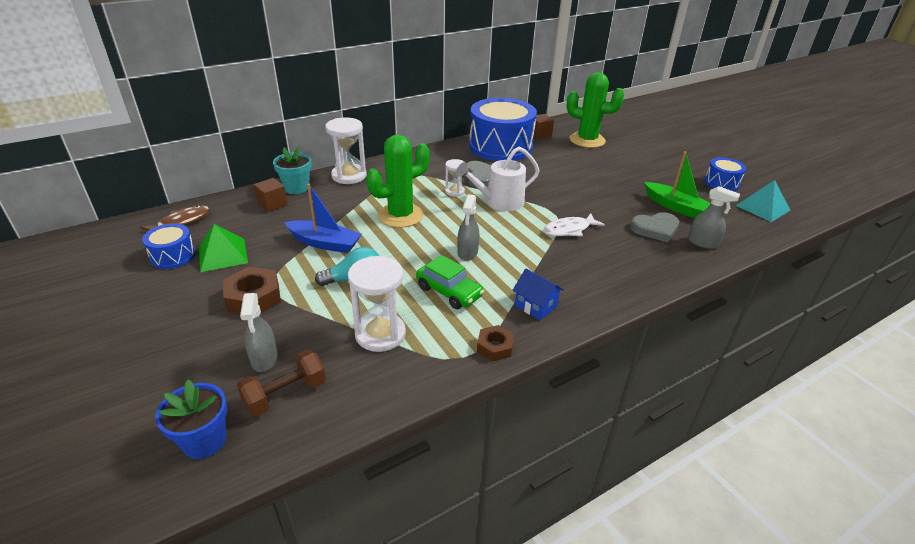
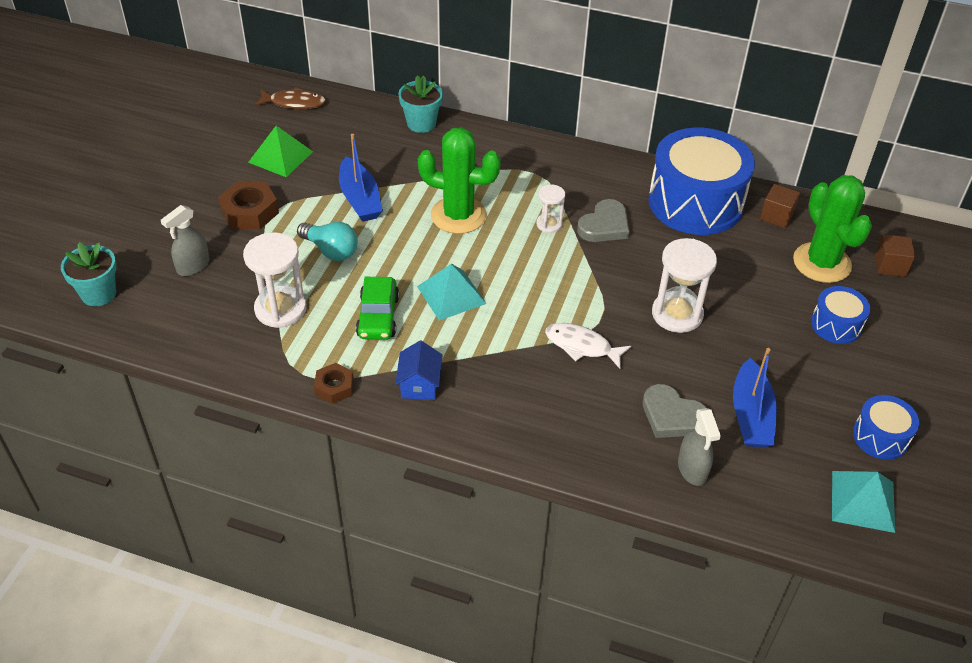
camera: 50 degrees right, 10 degrees up
blue drum [142,223,196,269] -> blue drum moved to [811,286,870,344]
blue flower pot [155,379,227,459] -> turquoise flower pot [61,242,117,306]
brown dumbbell [237,350,326,417] -> none
brown cube [254,178,288,212] -> brown cube moved to [875,234,915,277]
white hourglass [325,117,367,184] -> white hourglass moved to [652,238,717,333]
white watering can [456,147,540,211] -> none
grey spray bottle [457,194,479,261] -> turquoise pyramid [417,264,487,321]
green boat [644,151,711,218] -> blue boat [733,348,777,448]

